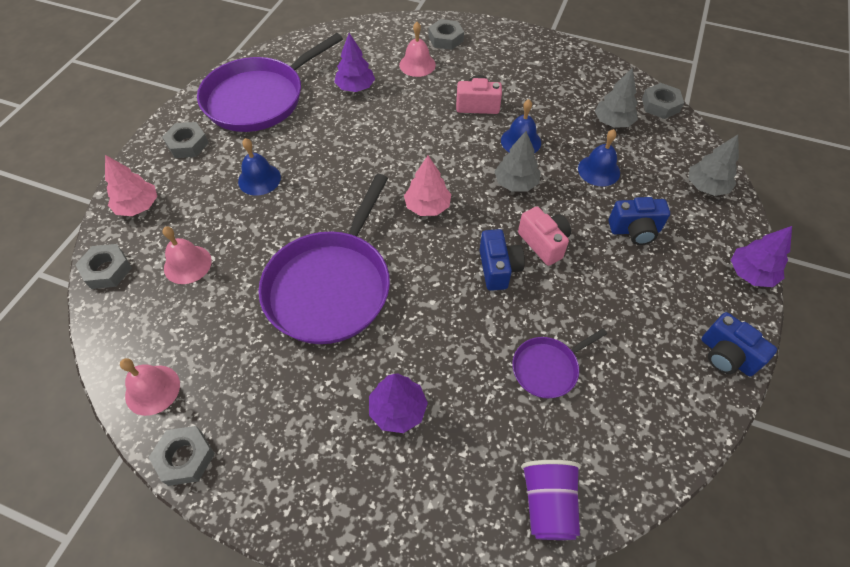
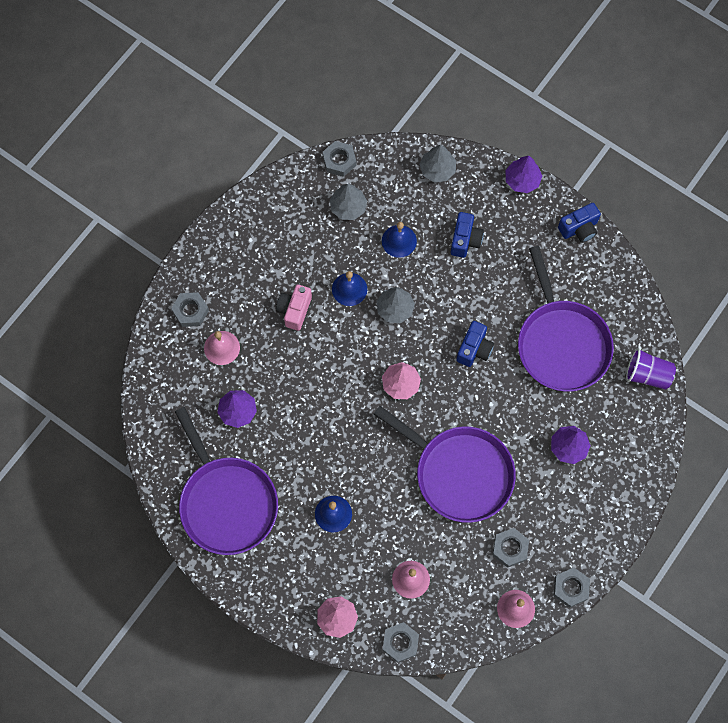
camera: 75 degrees left, 15 degrees up
grey nut [162,122,209,158] -> grey nut moved to [492,528,529,568]
blue camera [480,229,525,291] -> blue camera turned 105 degrees clockwise [456,321,494,367]
purple pan [512,329,607,398] -> purple pan [518,246,614,392], size x2.10
pink camera [518,206,571,266] -> none

